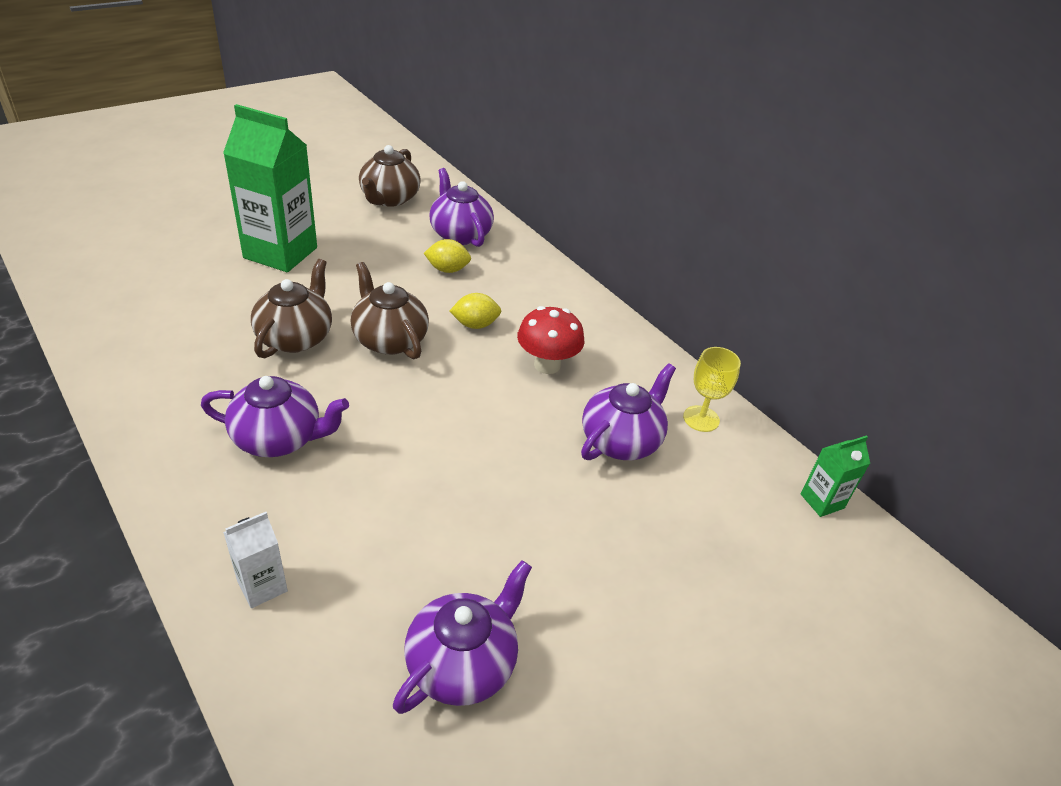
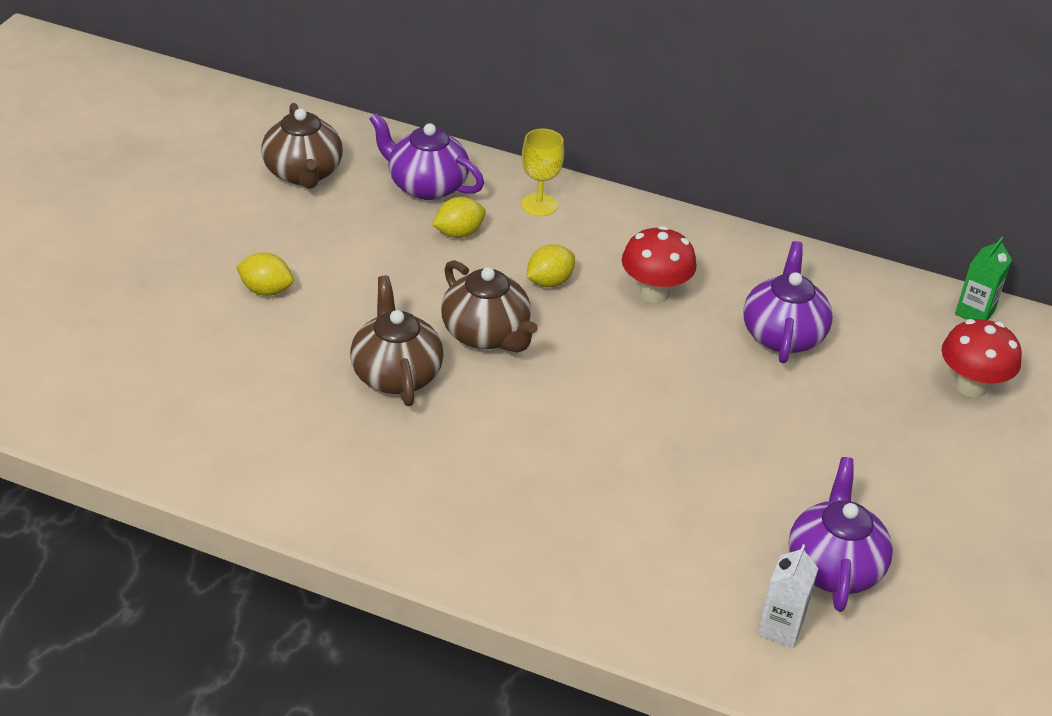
camera: 30 degrees left, 0 degrees up
purple teapot [201,376,349,457] -> none
green carton [223,104,317,272] -> yellow lemon [236,253,293,296]
white carton [223,512,288,608] -> white carton moved to [757,544,819,648]
brown teapot [351,262,429,359] -> brown teapot turned 150 degrees counterclockwise [441,260,538,352]
yellow goblet [683,347,741,432] -> yellow goblet moved to [521,129,564,216]
none -> red mushroom [942,319,1022,398]

